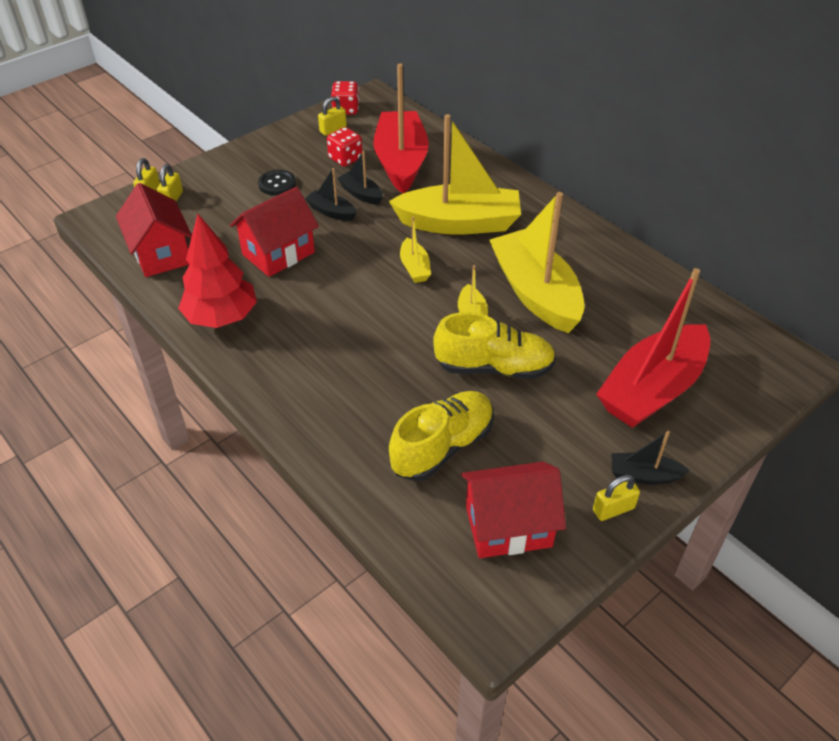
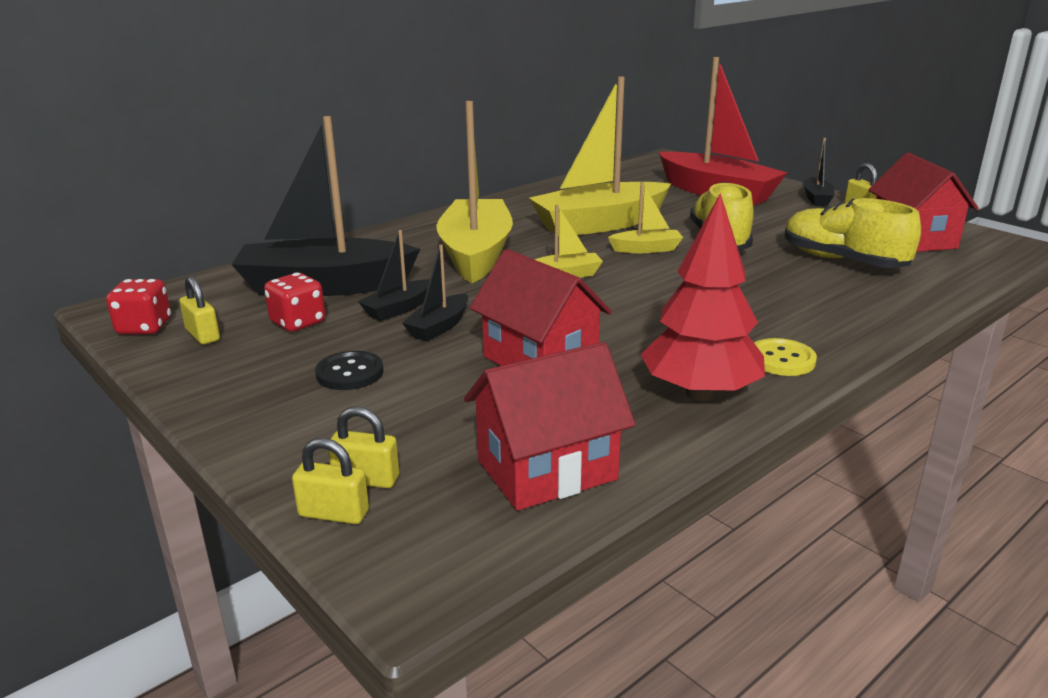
camera: 90 degrees left, 20 degrees down
red boat [373,63,429,193] -> black boat [231,116,420,296]
none -> yellow button [754,338,817,376]

